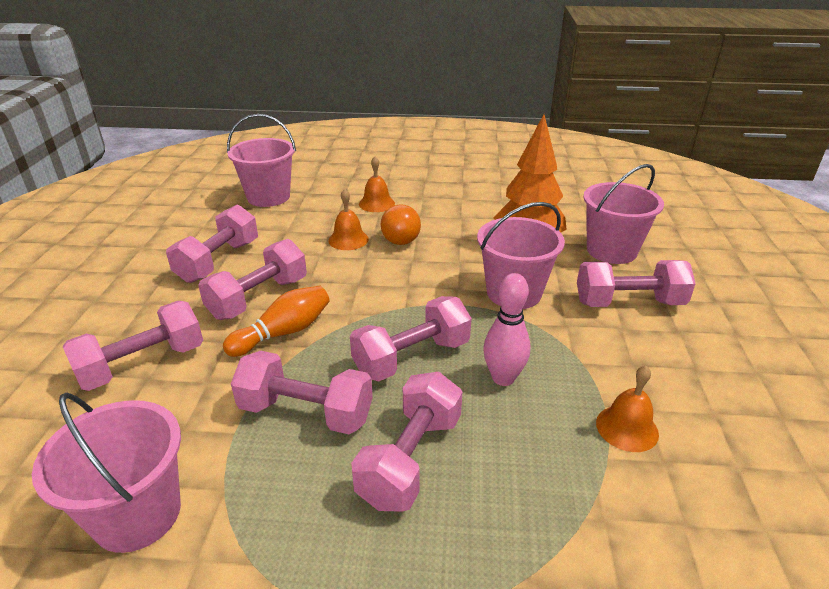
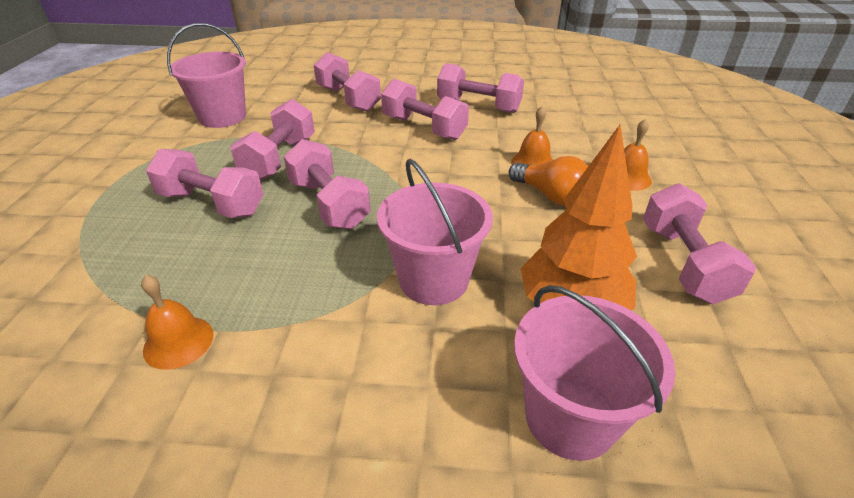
camera: 90 degrees right, 5 degrees up
orange bowling pin [223,286,330,357] -> none
pink bucket [227,114,296,207] -> none
orange light bulb [381,204,421,245] -> orange light bulb turned 135 degrees counterclockwise [509,156,588,206]
pink bowling pin [483,273,531,386] -> none
pink dumbbell [577,260,696,307] -> pink dumbbell moved to [643,183,756,304]

